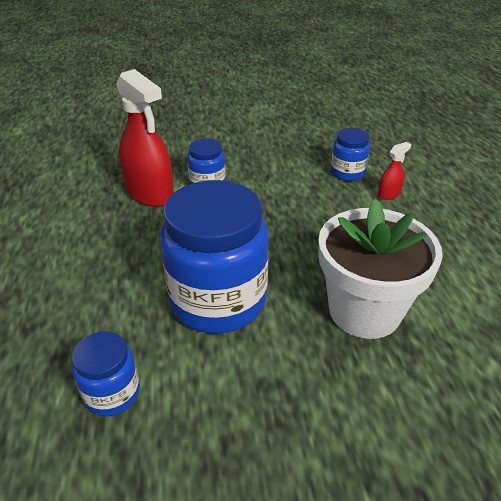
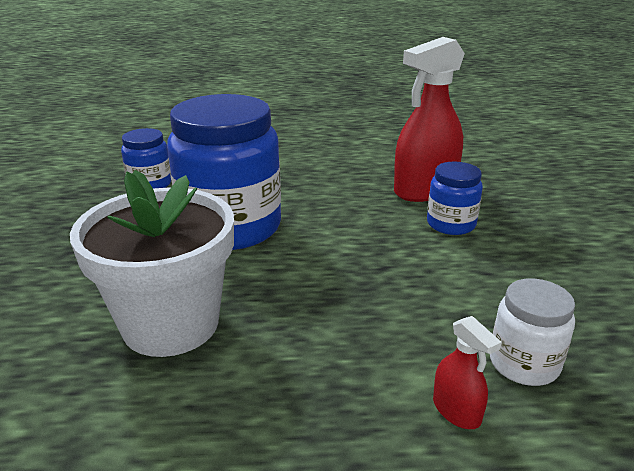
camera: 95 degrees right, 10 degrees down
blue jar [331,128,370,181] -> white jar [490,278,575,386]

